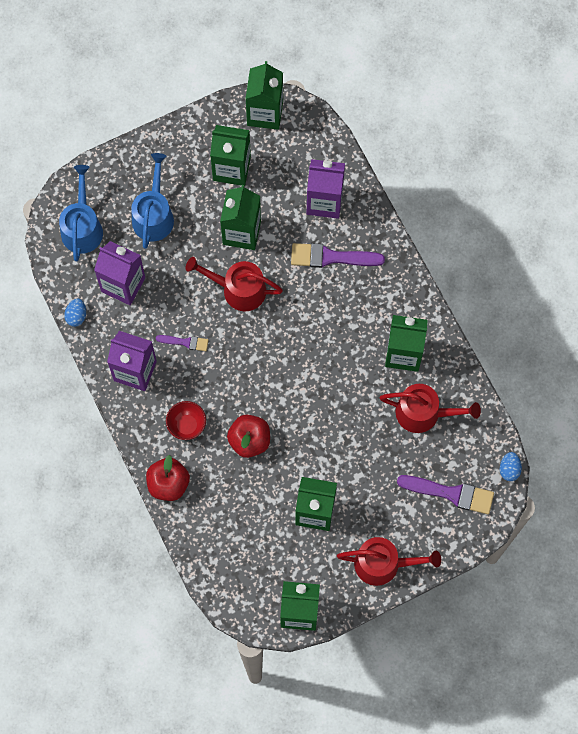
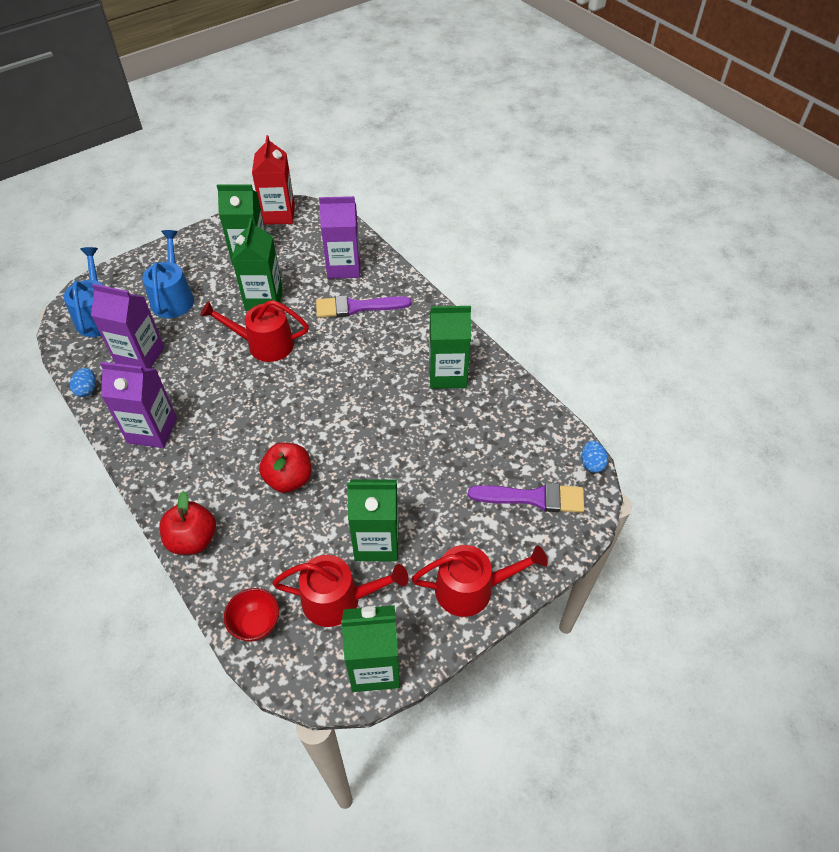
camera: 10 degrees left, 20 degrees down
purple brush [156,335,209,351] -> none
red bowl [166,401,206,440] -> red bowl moved to [224,588,279,642]
green carton [246,61,283,130] -> red carton [252,135,295,225]
red watering can [380,384,481,433] -> red watering can moved to [272,555,408,627]

